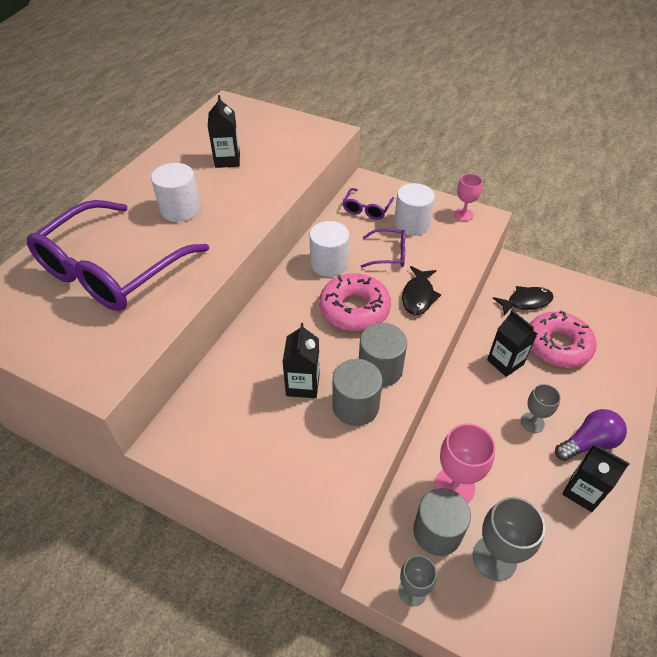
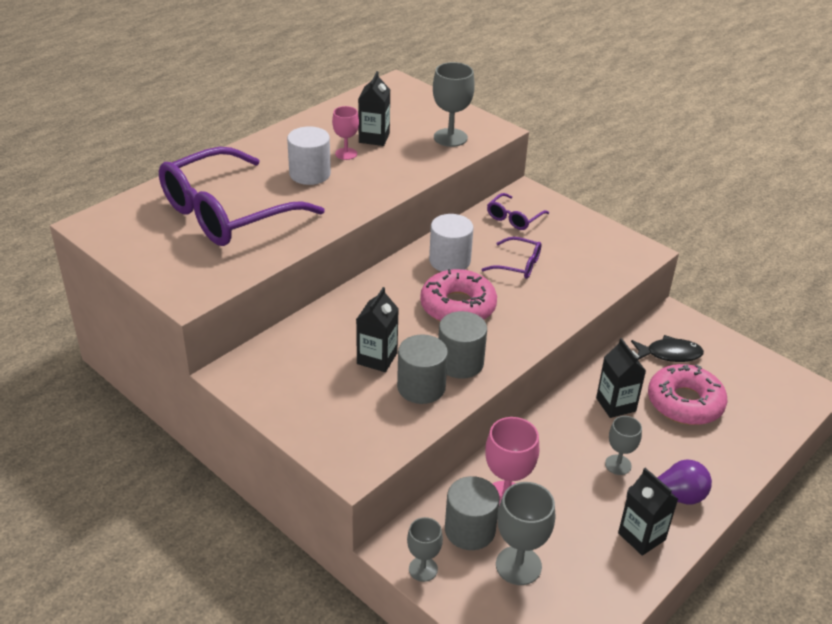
camera: 15 degrees right, 10 degrees down
white cylinder [394,183,435,236] -> none
black fish [402,266,441,315] -> none
pink goblet [454,174,483,221] -> pink goblet moved to [332,106,359,160]
none -> grey goblet [433,62,475,147]

